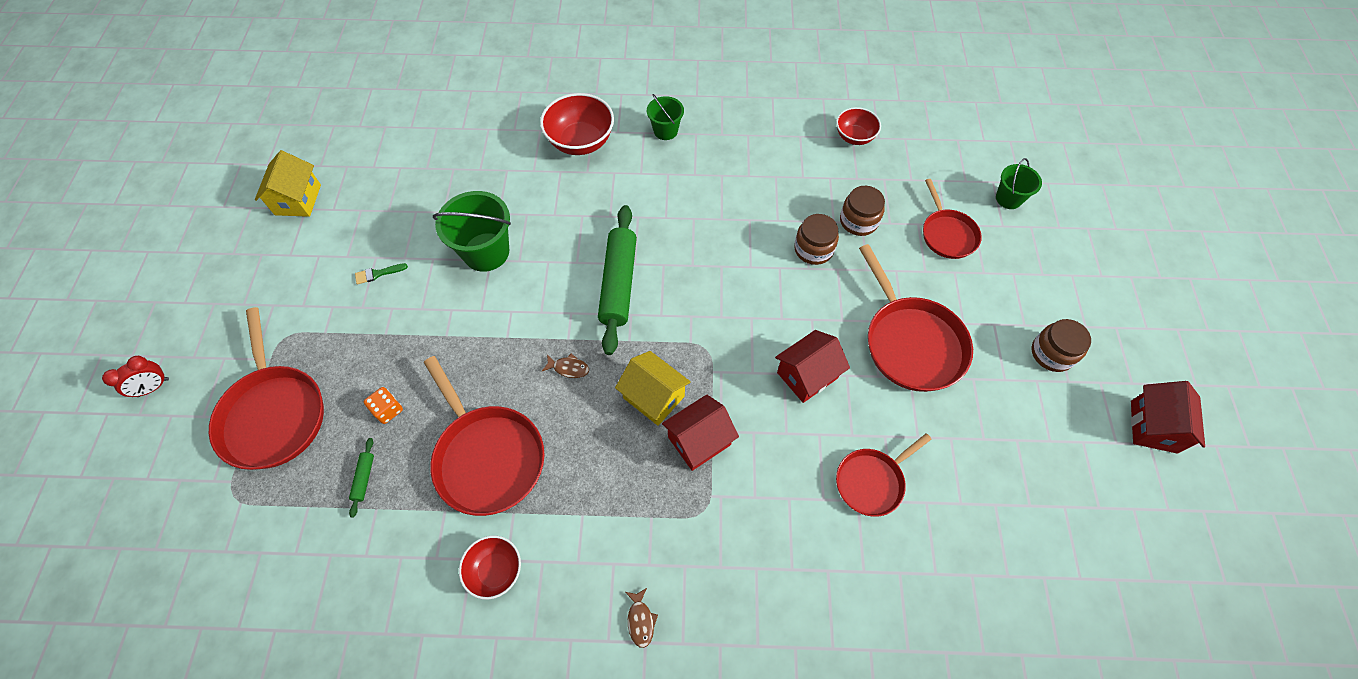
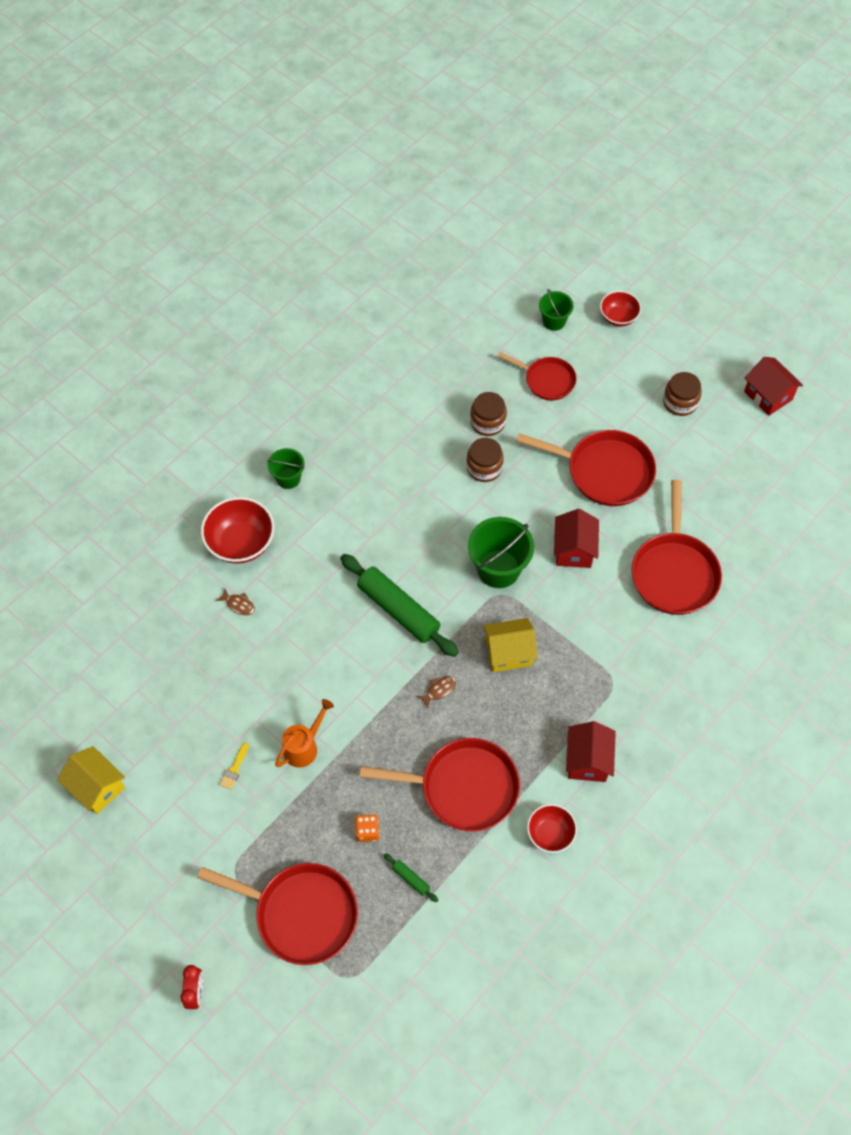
camera: 50 degrees left, 0 degrees up
green brush [355,263,408,284] -> yellow brush [220,742,249,790]
green bucket [433,191,511,272] -> green bucket moved to [468,517,534,588]
brown fish [626,588,658,648] -> brown fish moved to [216,589,255,615]
red house [662,394,739,471] -> red house moved to [566,721,616,782]
red bowl [836,107,881,145] -> red bowl moved to [600,291,641,327]
red pan [836,433,932,517] -> red pan [632,480,722,615], size x1.65
none -> orange watering can [275,699,334,768]

